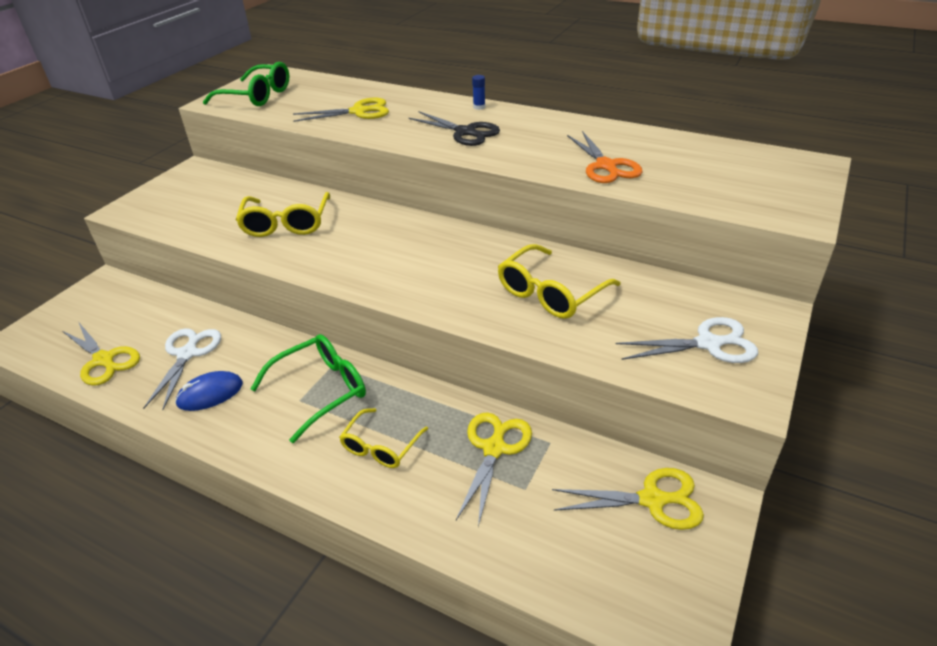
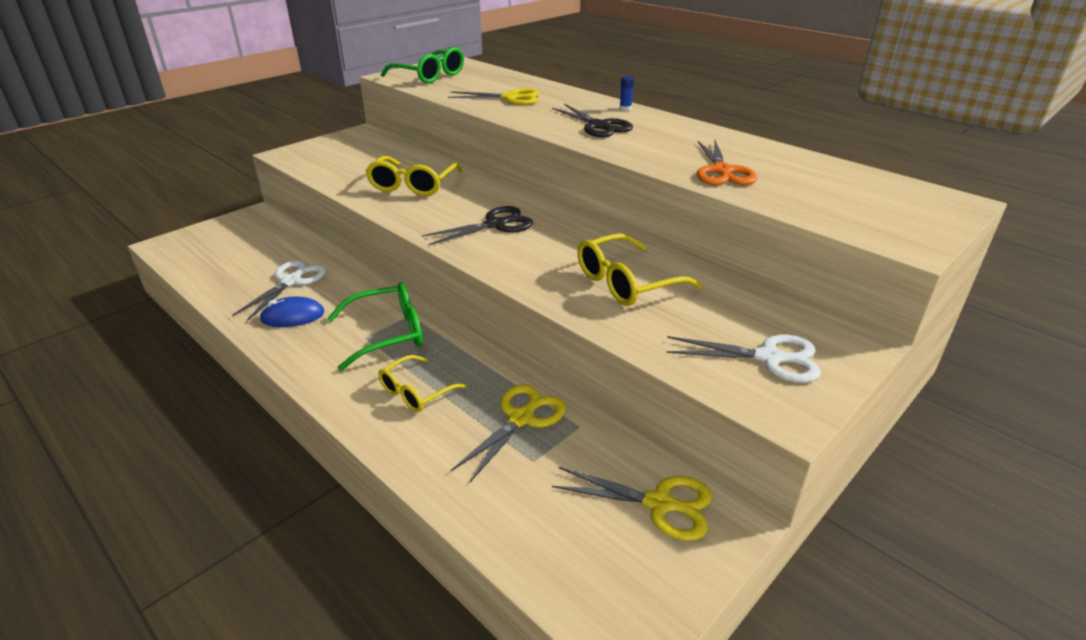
camera: 15 degrees right, 5 degrees down
yellow scissors [62,323,140,386] -> none
none -> black scissors [422,206,533,245]

